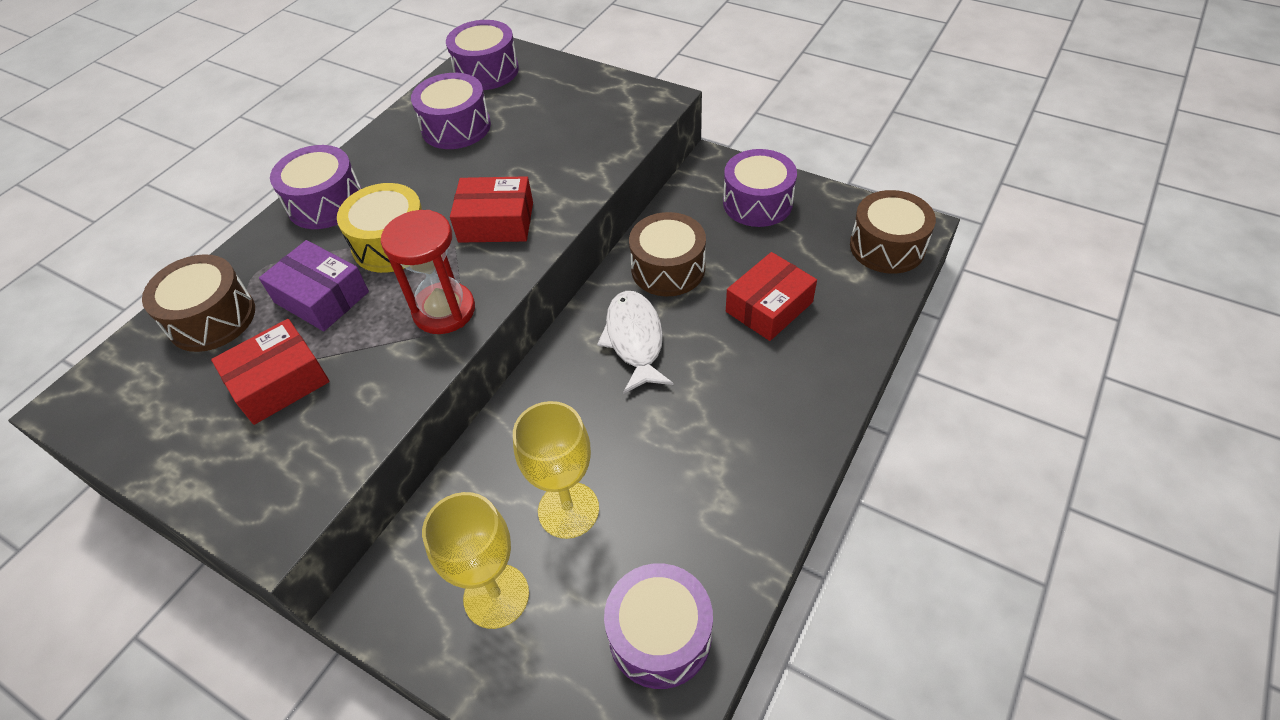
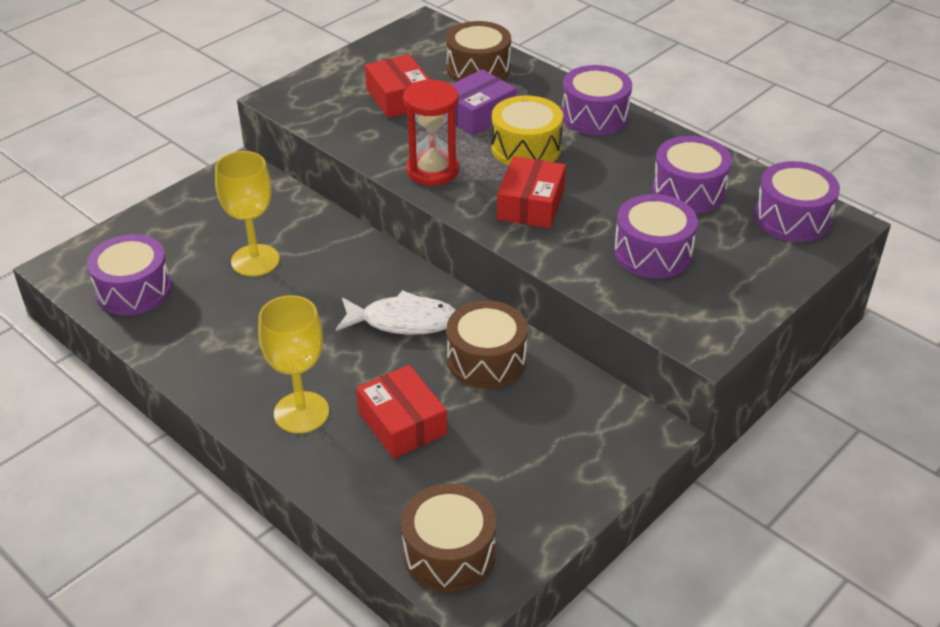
camera: 100 degrees right, 10 degrees down
yellow goblet [422,492,529,629] -> yellow goblet moved to [258,295,329,433]
purple drum [723,149,797,227] -> purple drum moved to [614,194,698,278]

